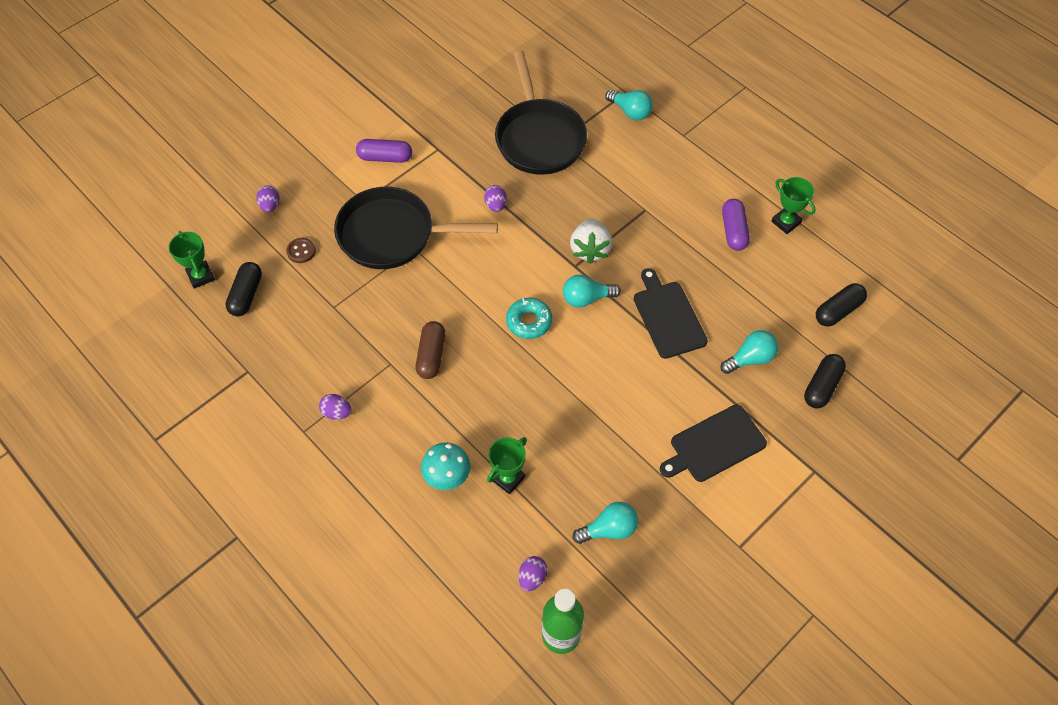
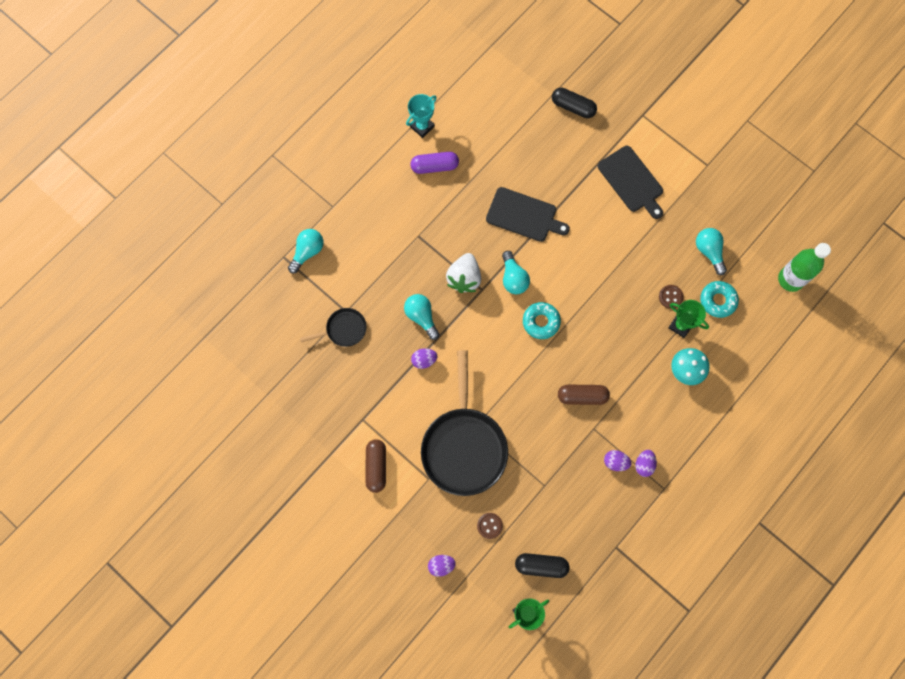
camera: 95 degrees left, 15 degrees up
purple capsule [356,139,412,163] -> brown capsule [365,440,386,493]
black pan [495,51,587,175] -> black pan [300,308,366,347], size x0.48
purple egg [519,556,547,591] -> purple egg moved to [604,450,631,471]
white strawberry [570,218,612,264] -> white strawberry turned 105 degrees clockwise [446,253,481,293]
black cutting board [634,268,708,359] -> black cutting board turned 135 degrees counterclockwise [486,187,570,242]
turquoise light bulb [721,330,778,374] -> turquoise light bulb moved to [404,294,440,340]
green trophy [771,177,815,234] -> turquoise trophy [406,94,437,138]
black capsule [816,283,867,327] -> none
none -> brown button [659,285,684,309]
none -> turquoise donut [700,281,739,318]

